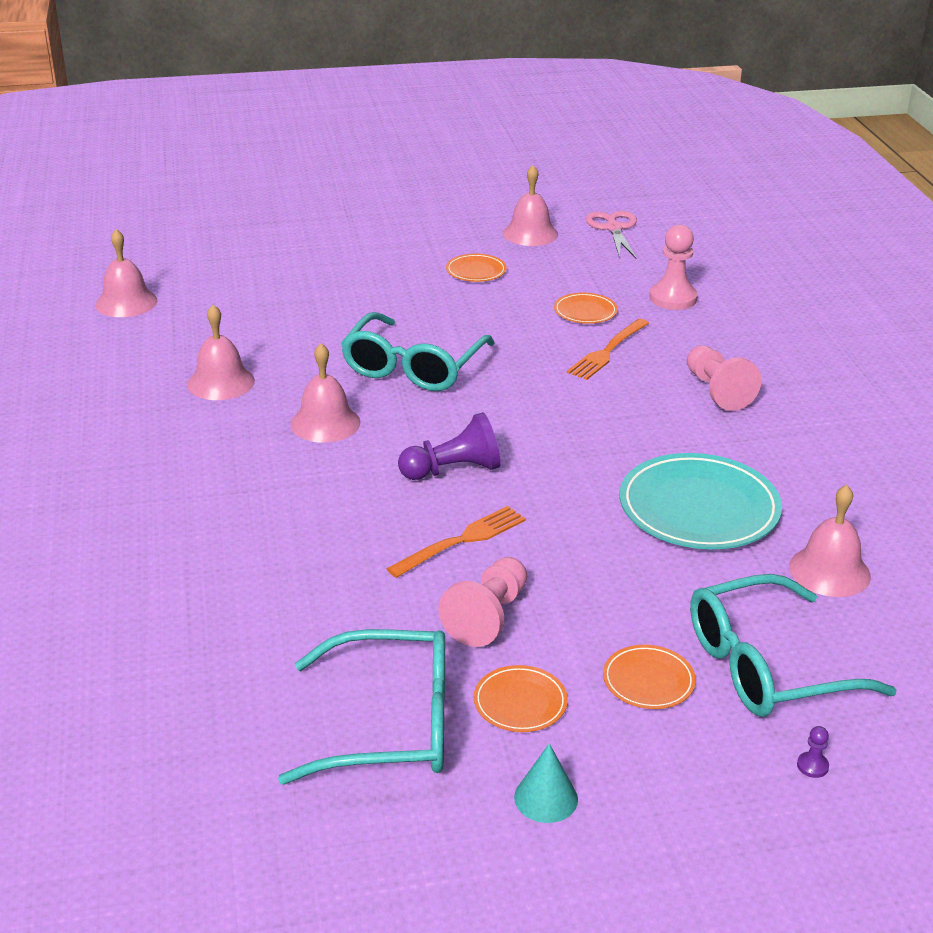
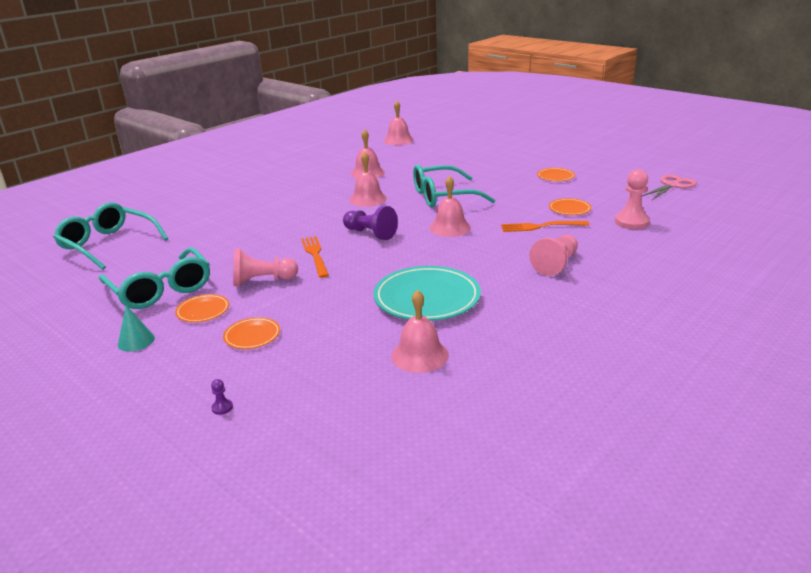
camera: 55 degrees right, 5 degrees down
orange fork [386,506,526,578] -> orange fork turned 120 degrees counterclockwise [301,236,329,278]
pink bell [503,165,558,246] -> pink bell moved to [429,176,471,237]
turquoise glasses [690,574,897,717] -> turquoise glasses moved to [53,202,168,270]

